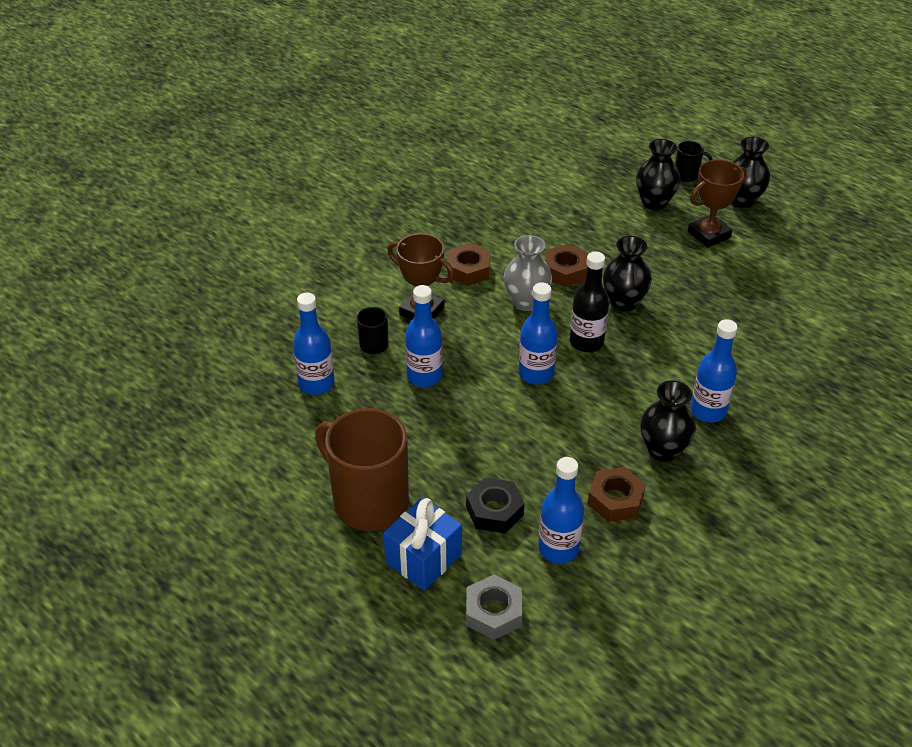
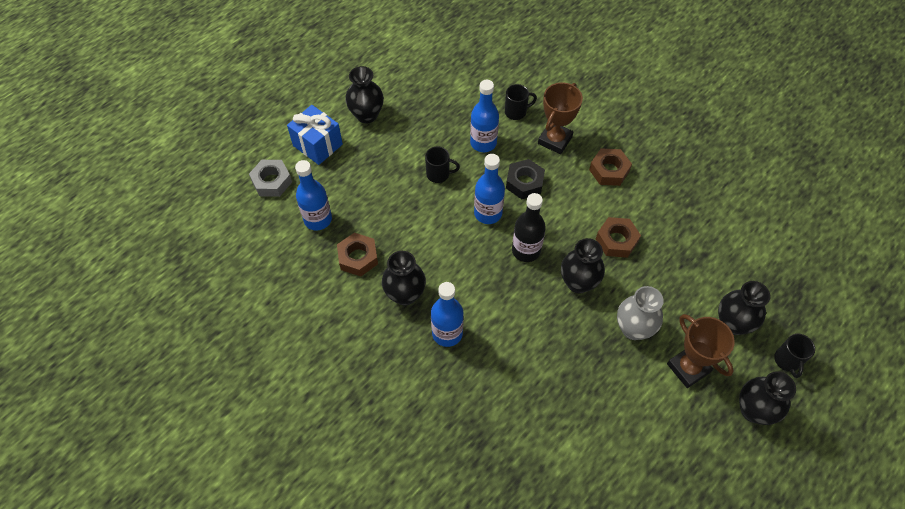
camera: 90 degrees right, 15 degrees up
blue bottle [293,293,334,395] -> none
brown mug [315,408,409,531] -> black vase [345,66,384,124]
black nut [466,477,525,533] -> black nut moved to [506,159,545,199]
grey vase [504,235,552,311] -> grey vase moved to [617,286,664,340]
none -> black mug [425,146,460,183]

